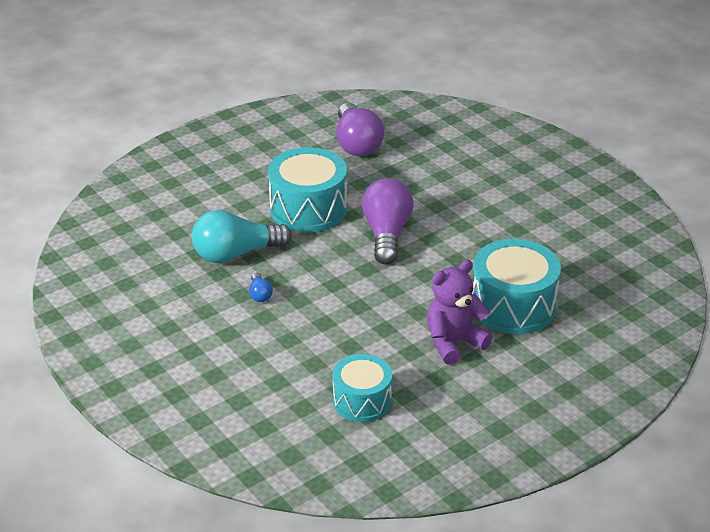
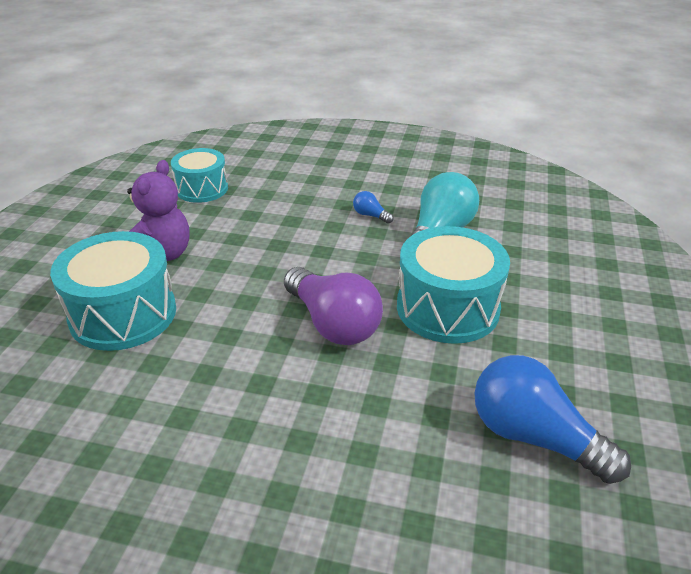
camera: 140 degrees right, 0 degrees up
purple light bulb [336,103,384,156] -> blue light bulb [474,355,631,484]

